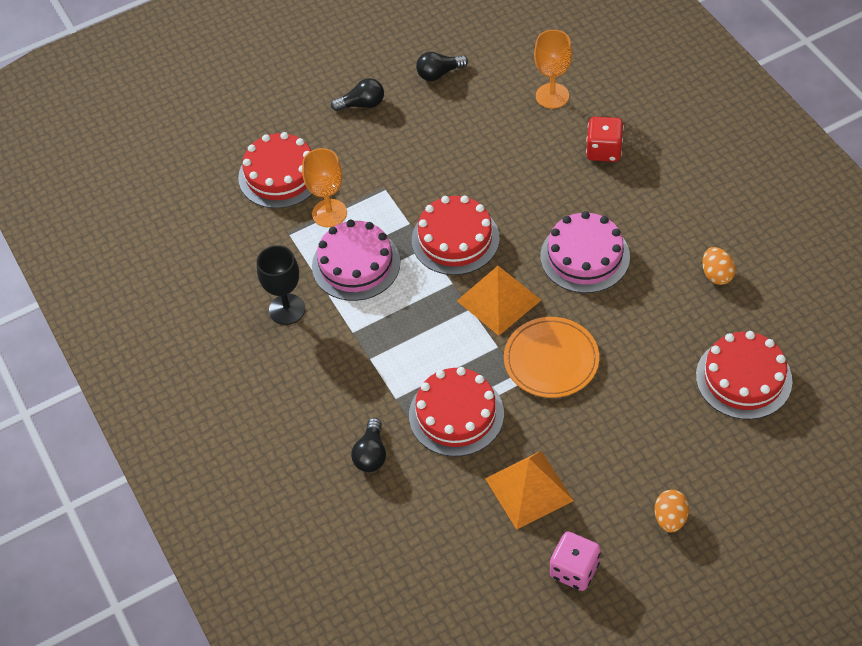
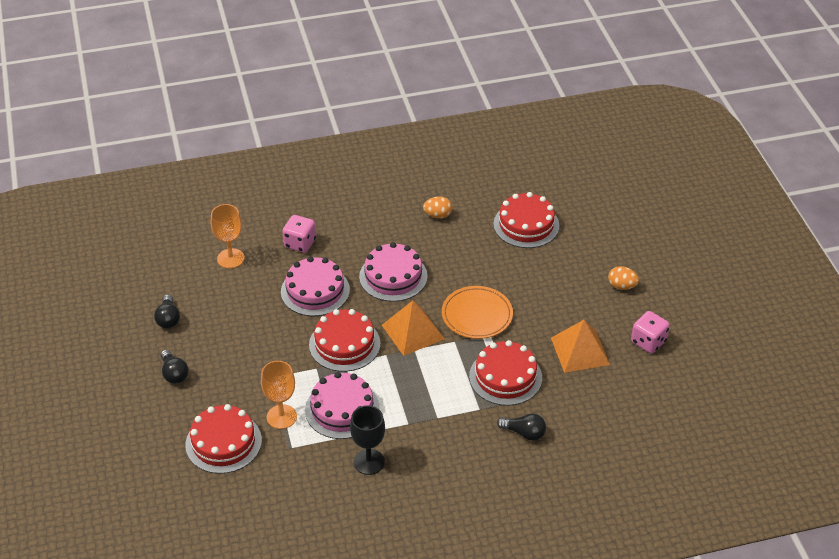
camera: 80 degrees left, 10 degrees down
black light bulb [331,78,384,111] -> black light bulb turned 150 degrees clockwise [161,349,188,384]
red dice [586,117,624,162] -> pink dice [282,215,316,253]
none -> pink cake [281,256,350,316]

